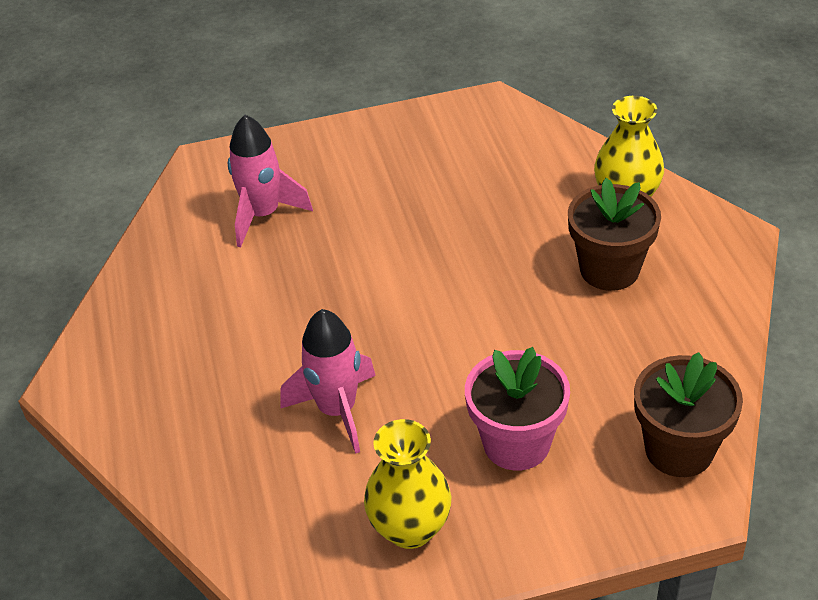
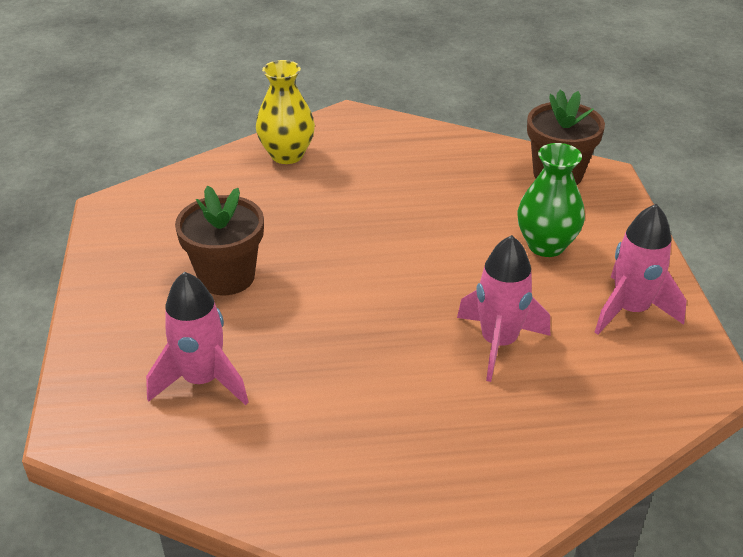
camera: 85 degrees left, 5 degrees down
yellow vase [364,419,451,549] -> pink rocket [595,204,687,335]
pink flower pot [465,347,570,471] -> green vase [517,143,585,257]
brown flower pot [568,178,661,291] -> brown flower pot moved to [175,186,264,295]

